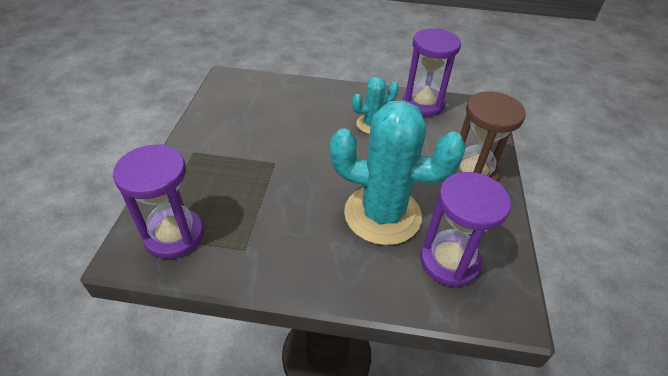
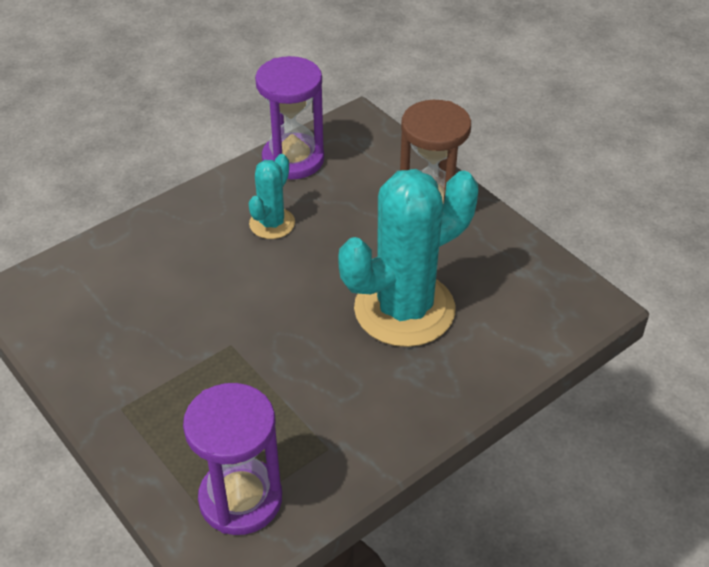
camera: 45 degrees left, 0 degrees up
purple hourglass [420,172,511,287] -> none

